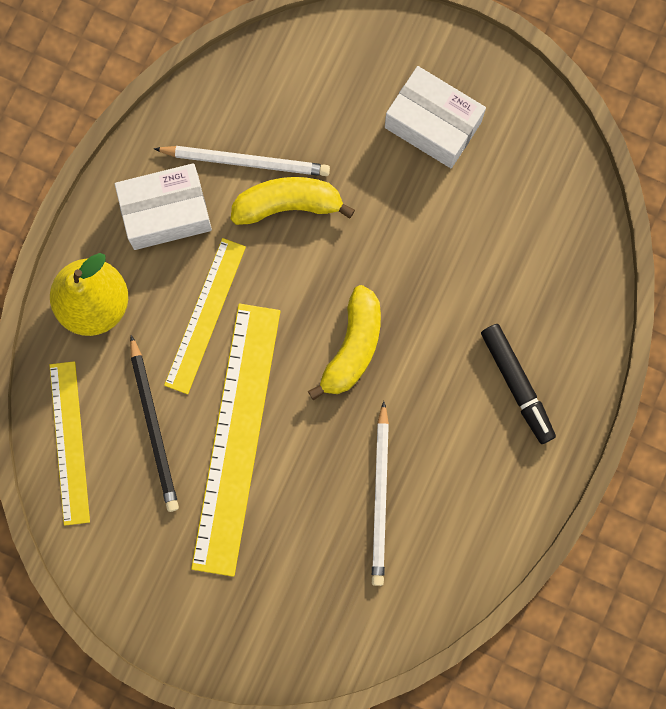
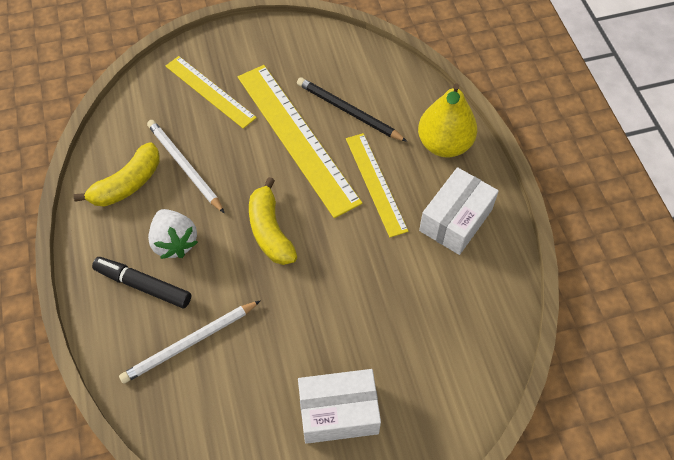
camera: 140 degrees right, 20 degrees down
yellow ruler [49,361,90,526] -> yellow ruler moved to [166,56,257,129]
white pencil [154,146,330,176] -> white pencil moved to [119,300,261,384]
yellow banana [231,177,355,225] -> yellow banana moved to [74,142,160,207]
none -> white strawberry [148,209,198,259]

